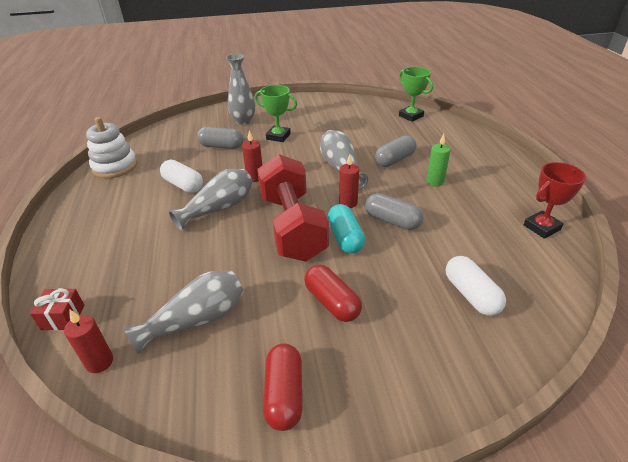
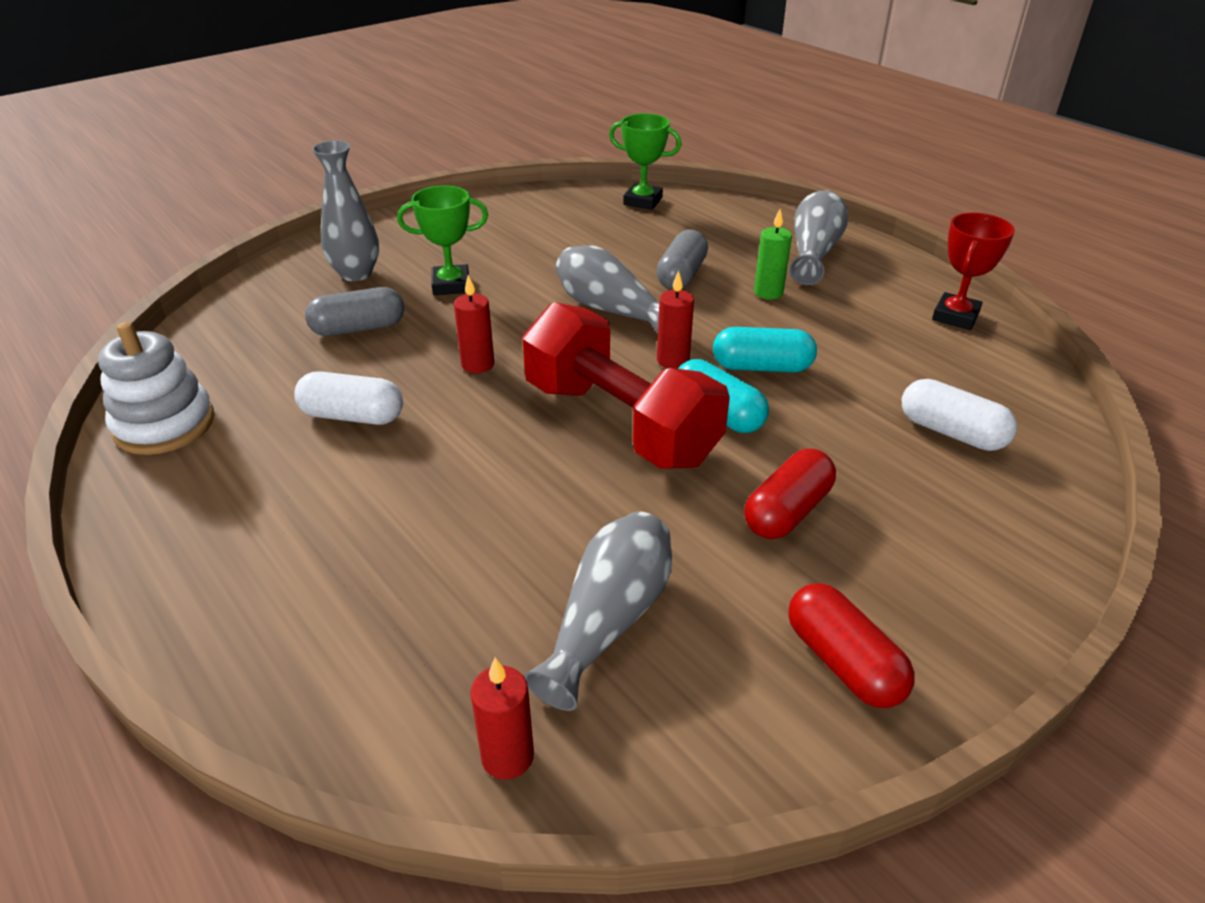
camera: 30 degrees left, 0 degrees up
red gift [30,288,84,330] -> none
grey vase [168,169,253,231] -> grey vase moved to [789,190,848,285]
red capsule [304,265,362,322] -> red capsule turned 75 degrees counterclockwise [744,449,836,539]
grey capsule [365,193,423,230] -> turquoise capsule [713,327,817,373]

